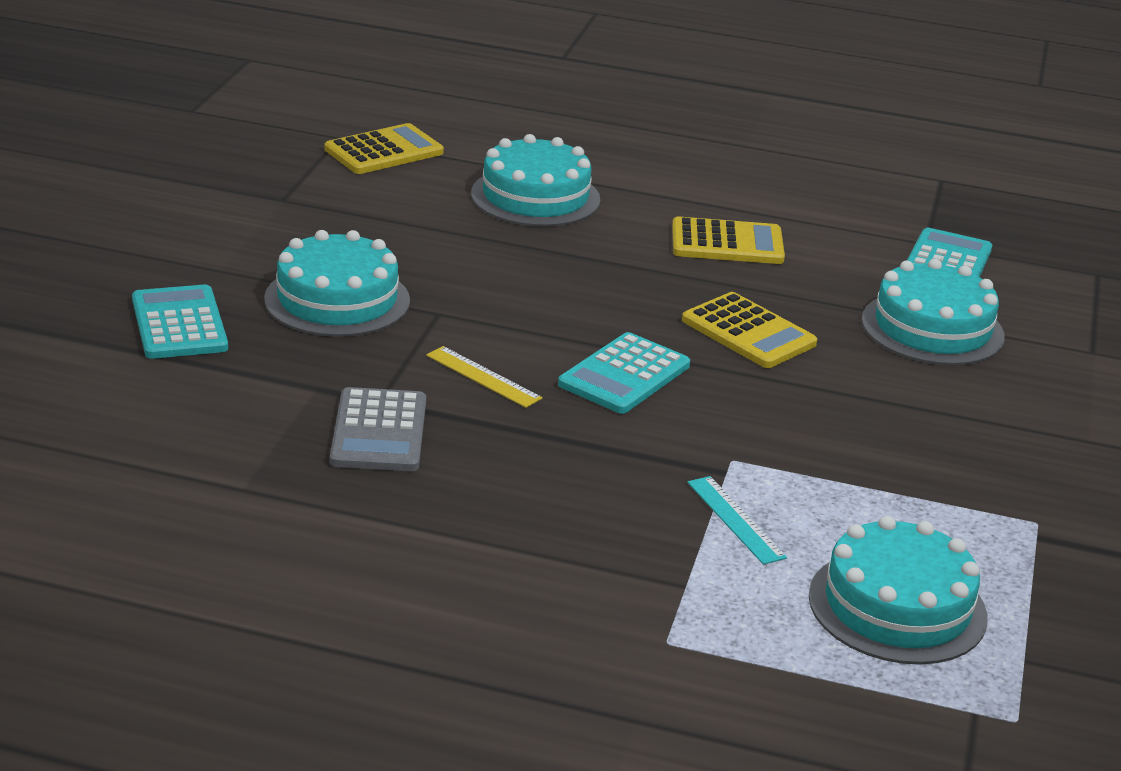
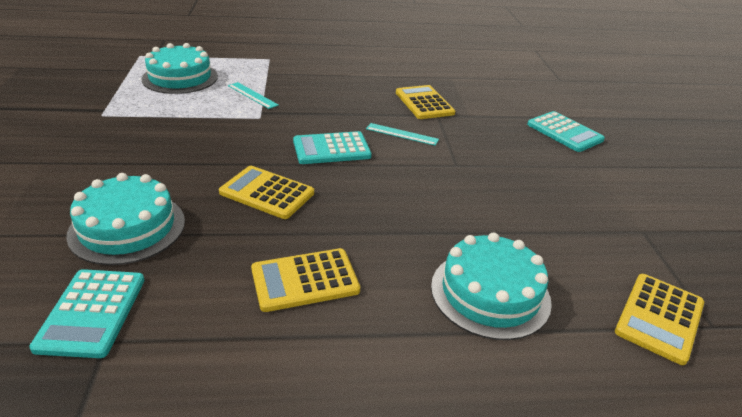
camera: 160 degrees right, 5 degrees up
turquoise cake [264,230,410,337] -> none
grey calculator [330,387,426,471] -> yellow calculator [396,85,455,119]
yellow ruler [426,346,543,408] -> turquoise ruler [366,123,439,146]
turquoise calculator [558,332,690,414] -> turquoise calculator turned 120 degrees counterclockwise [293,131,372,164]

